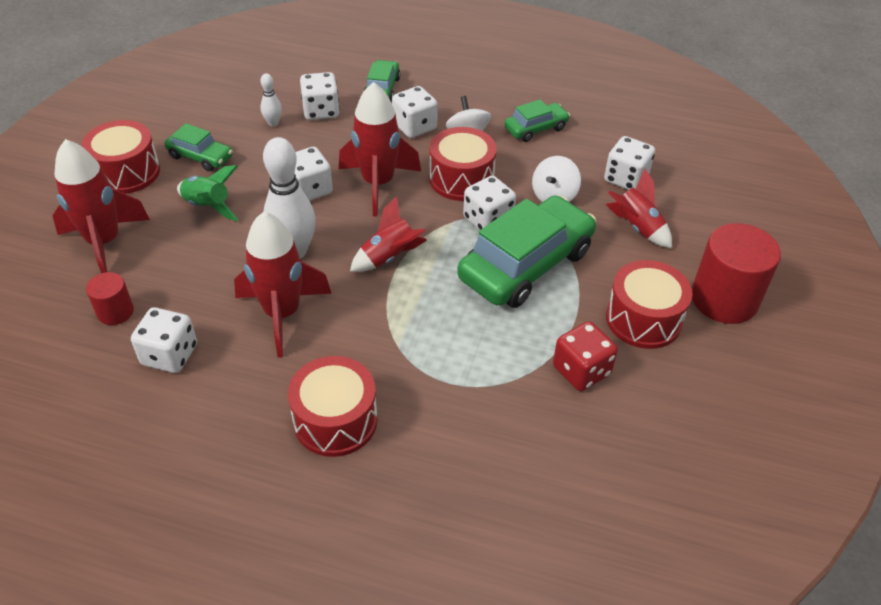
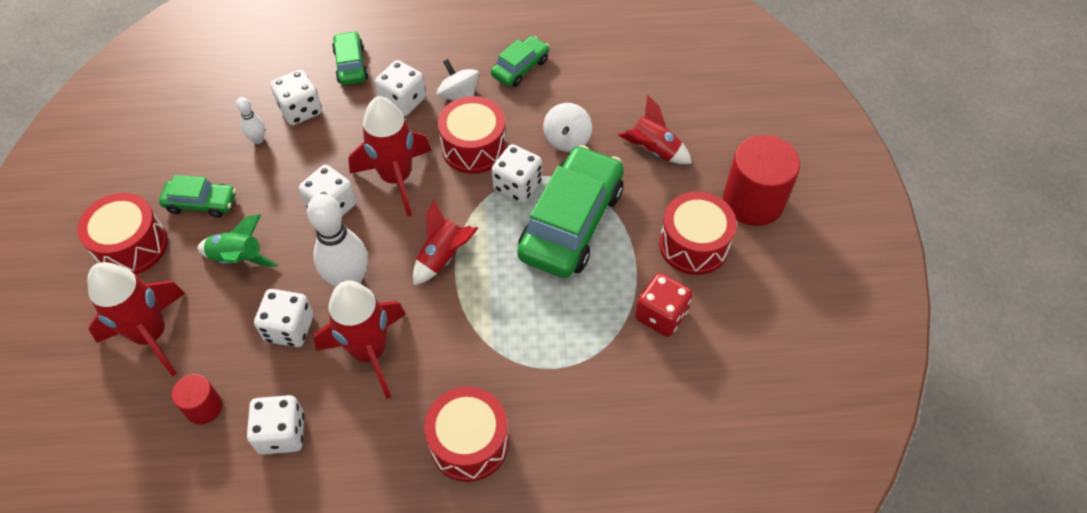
camera: 20 degrees left, 10 degrees up
white dice [604,136,655,190] -> white dice moved to [254,289,314,347]

